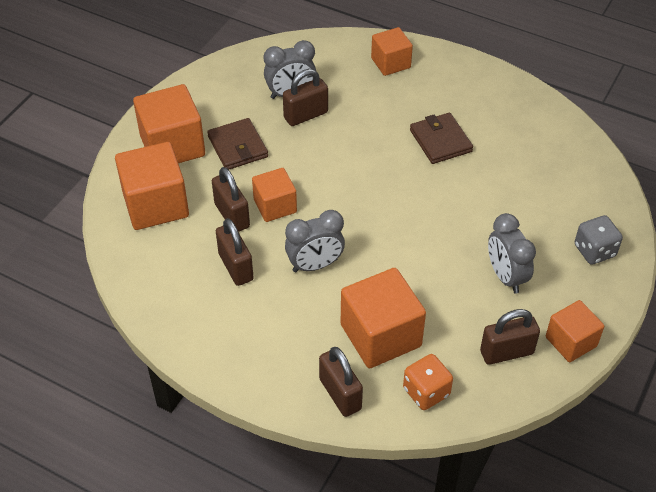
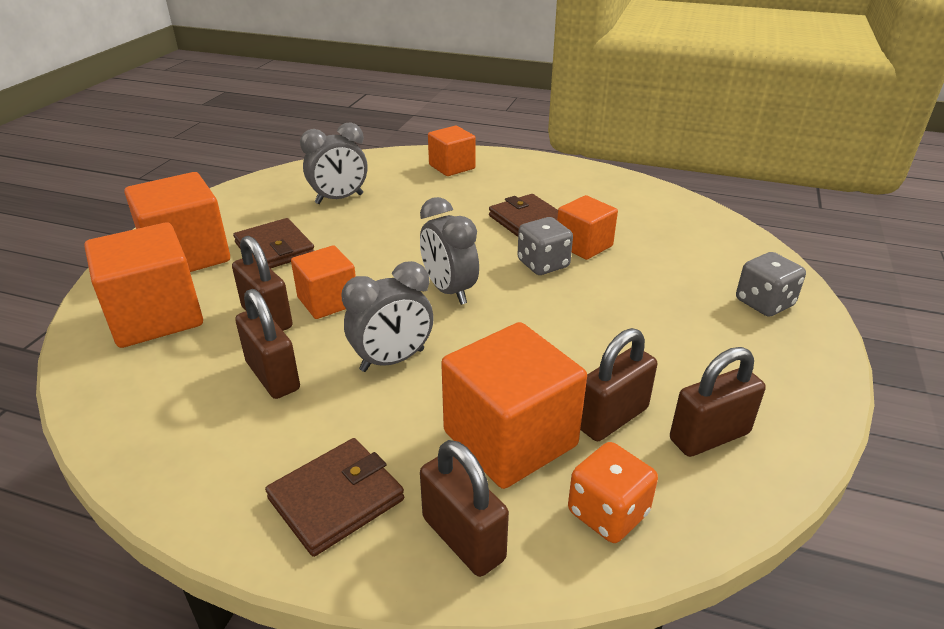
camera: 10 degrees left, 15 degrees down
brown padlock [283,69,328,126] -> brown padlock moved to [580,328,657,441]
grey clock [488,213,536,294] -> grey clock moved to [420,197,479,305]
orange cube [546,300,604,362] -> orange cube moved to [557,195,618,260]
none -> brown wallet [265,438,404,557]
none -> grey dice [517,217,573,275]

